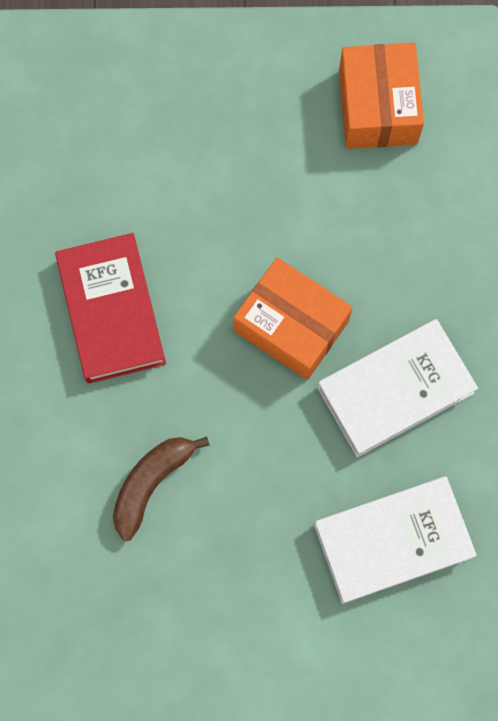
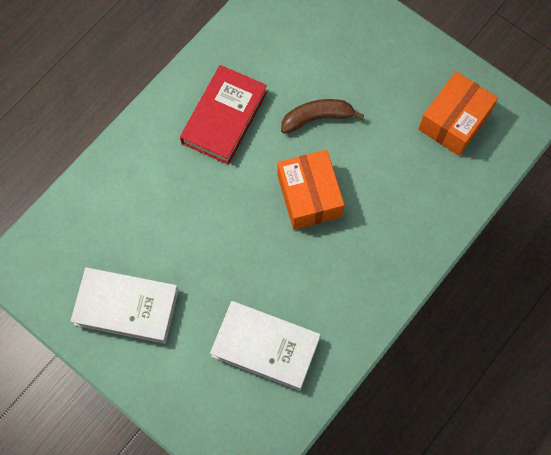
camera: 40 degrees right, 5 degrees down
brown banana [113,437,210,541] -> brown banana moved to [281,99,364,134]
white book [318,319,478,457] -> white book moved to [70,267,179,344]

